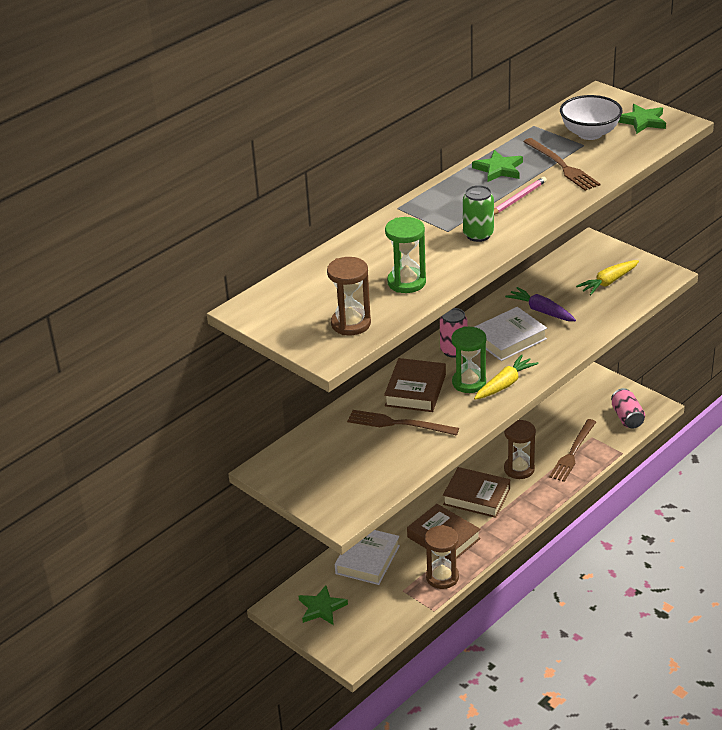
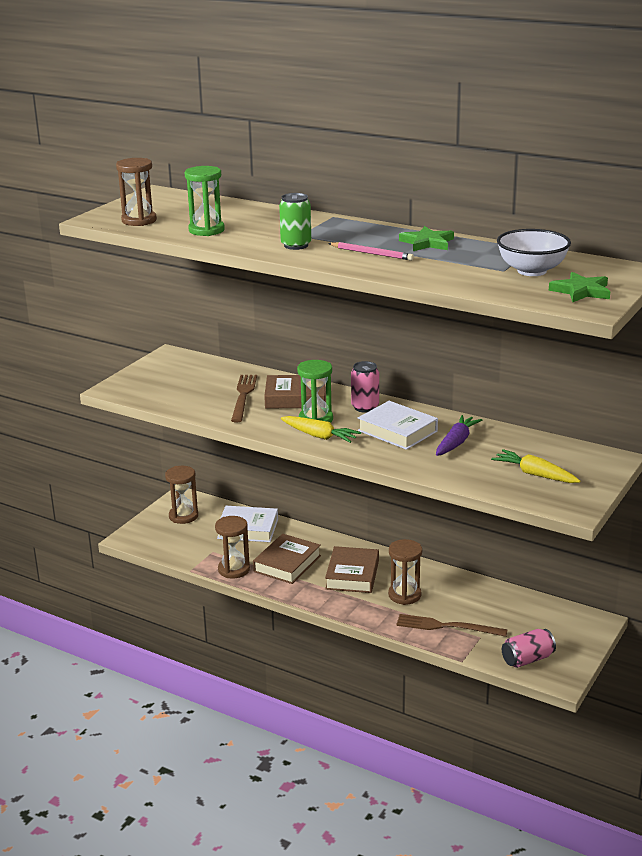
camera: 75 degrees right, 10 degrees down
green star [299,585,348,625] -> brown hourglass [165,466,198,524]
brown fork [523,138,600,191] -> none

